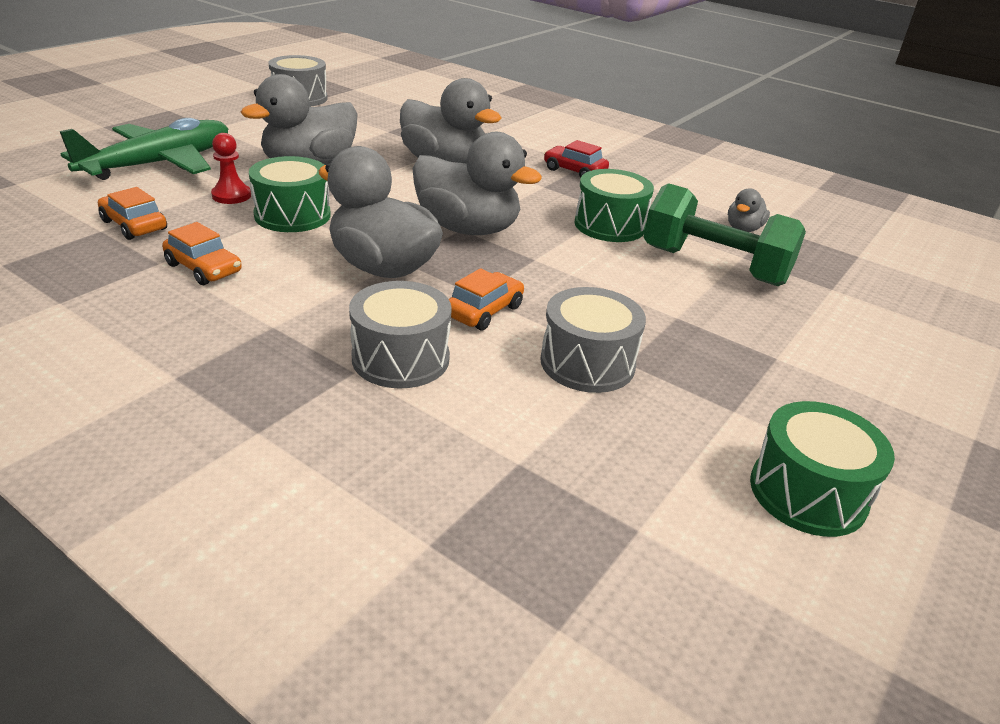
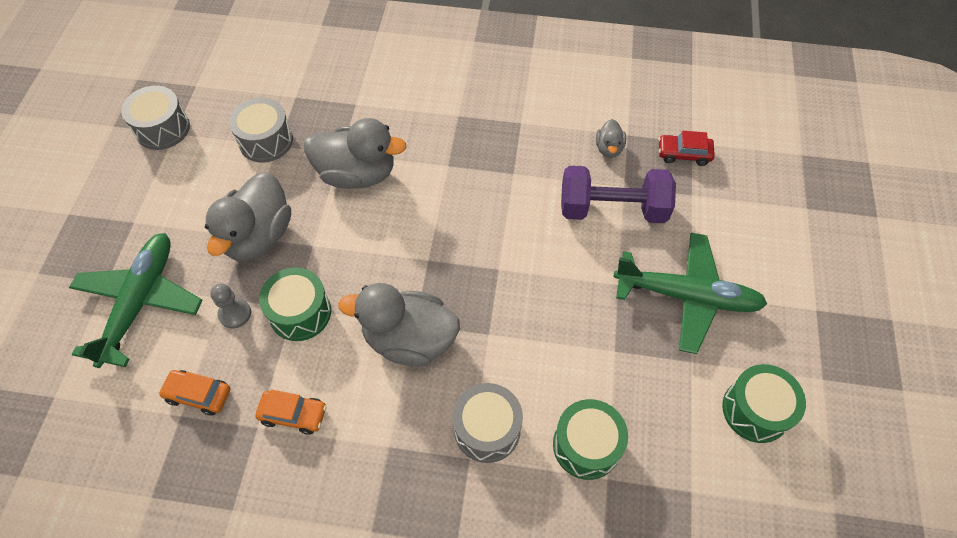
camera: 25 degrees left, 25 degrees up
red pawn [211,133,251,204] -> grey pawn [210,283,251,329]
grey duck [412,132,542,235] -> none
orange car [449,268,524,330] -> none
grey drum [540,287,646,393] -> grey drum moved to [229,98,293,163]
red car [544,140,609,178] -> red car moved to [658,131,715,166]
green drum [575,169,654,242] -> green drum moved to [553,399,628,480]
green dumbbell [644,183,806,286] -> purple dumbbell [561,166,676,223]
none -> green plane [613,233,767,354]

